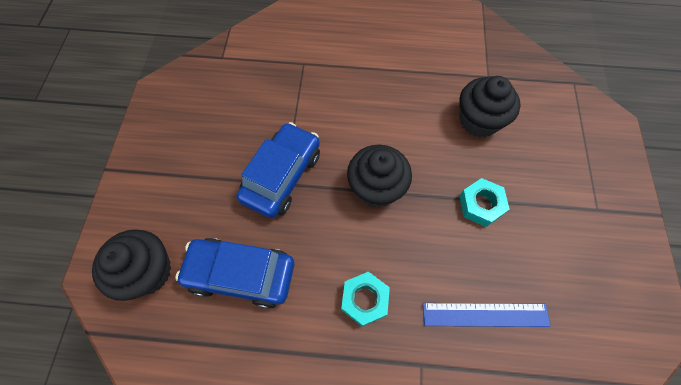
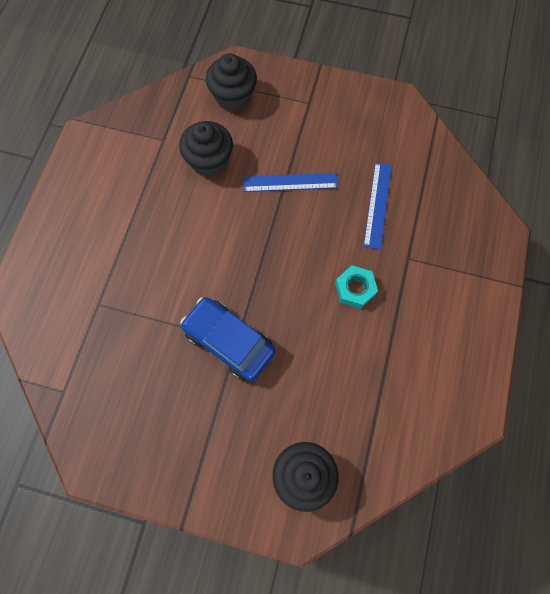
camera: 80 degrees left, 5 degrees up
blue car [175,238,294,309] -> none
black cupcake [347,145,412,208] -> black cupcake moved to [206,53,257,111]
turquoise nut [460,178,510,227] -> blue ruler [243,173,338,192]

